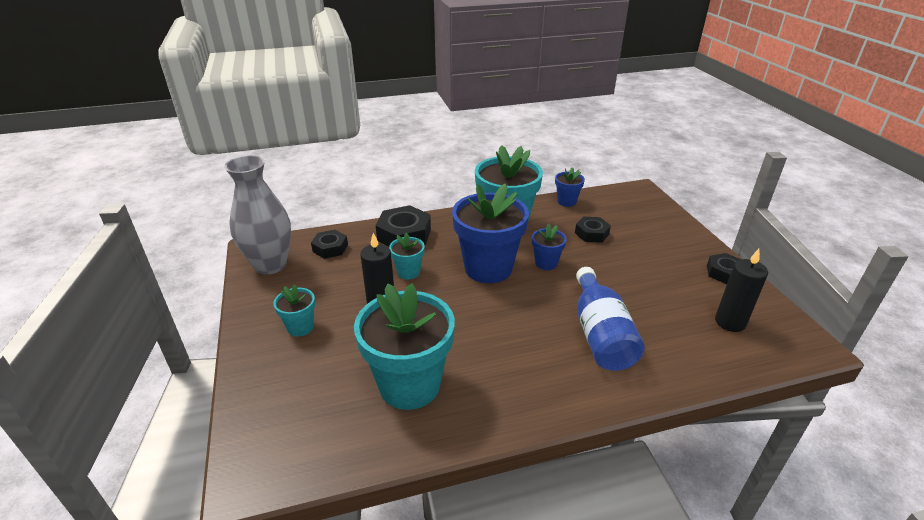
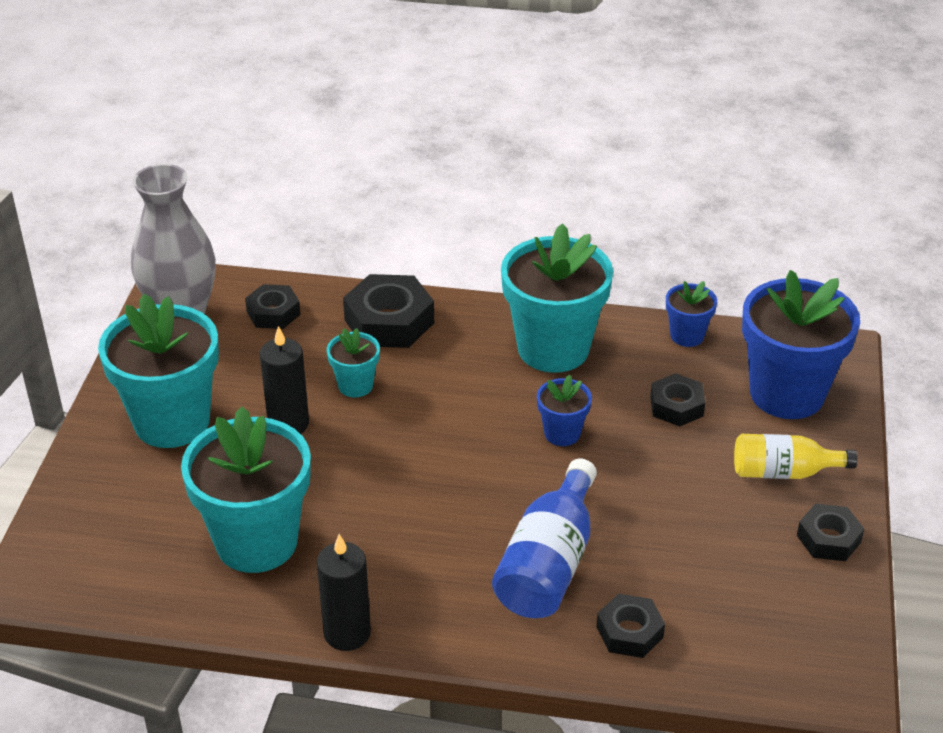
camera: 25 degrees right, 5 degrees up
turquoise flower pot [273,284,315,337] -> turquoise flower pot [98,294,219,448], size x2.11
blue flower pot [452,184,529,283] -> blue flower pot moved to [742,270,860,419]
black candle [715,249,768,332] -> black candle moved to [317,534,371,651]
none -> black nut [597,594,665,658]
none -> yellow bottle [734,434,857,479]

